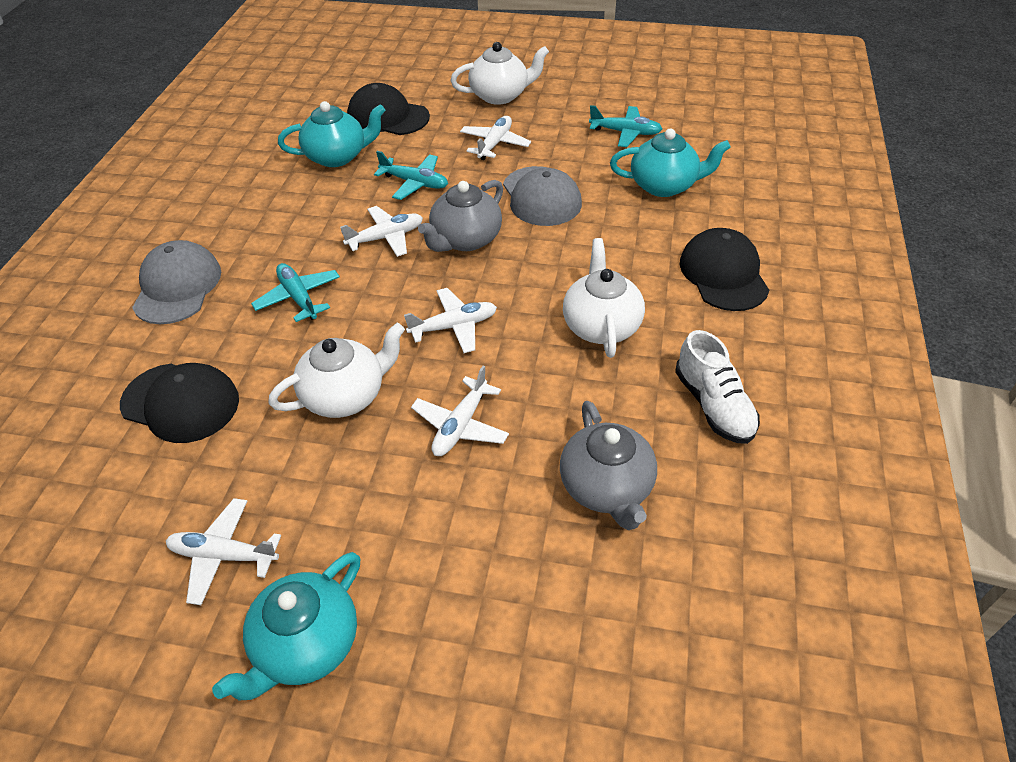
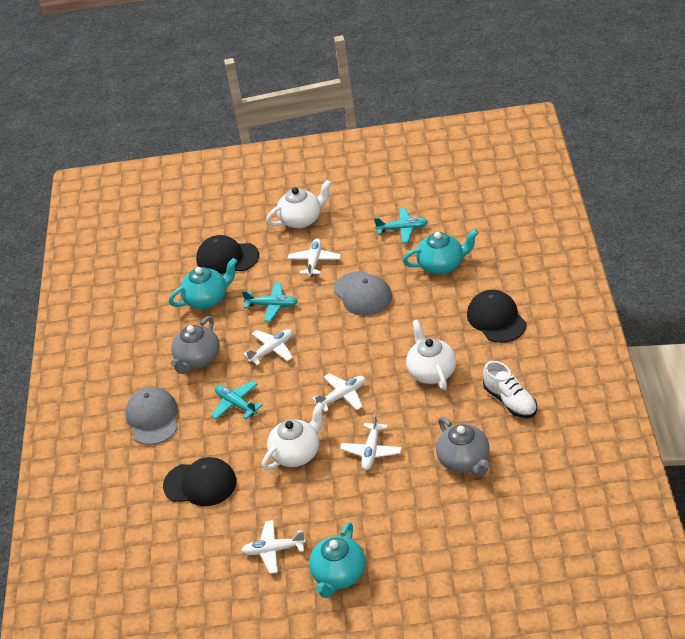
camera: 10 degrees left, 5 degrees down
grey teapot [418,180,503,252] -> grey teapot moved to [170,316,220,374]

